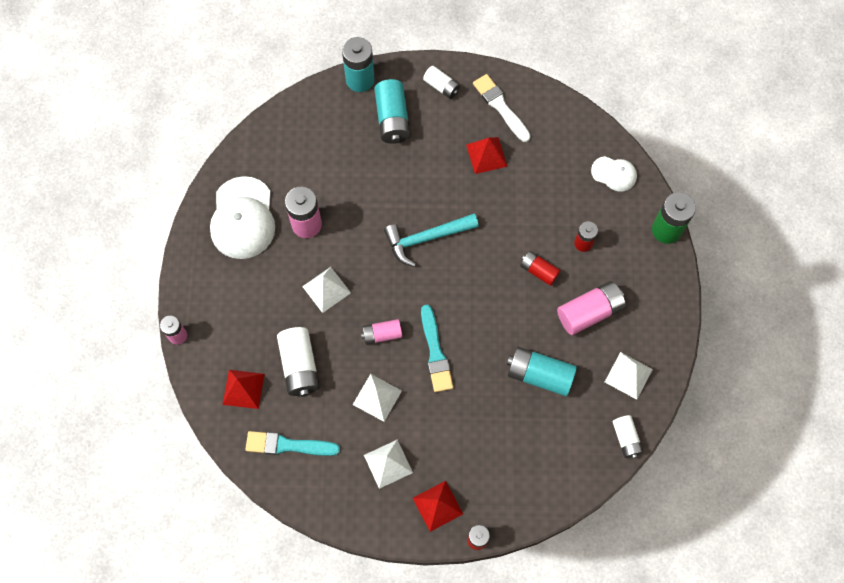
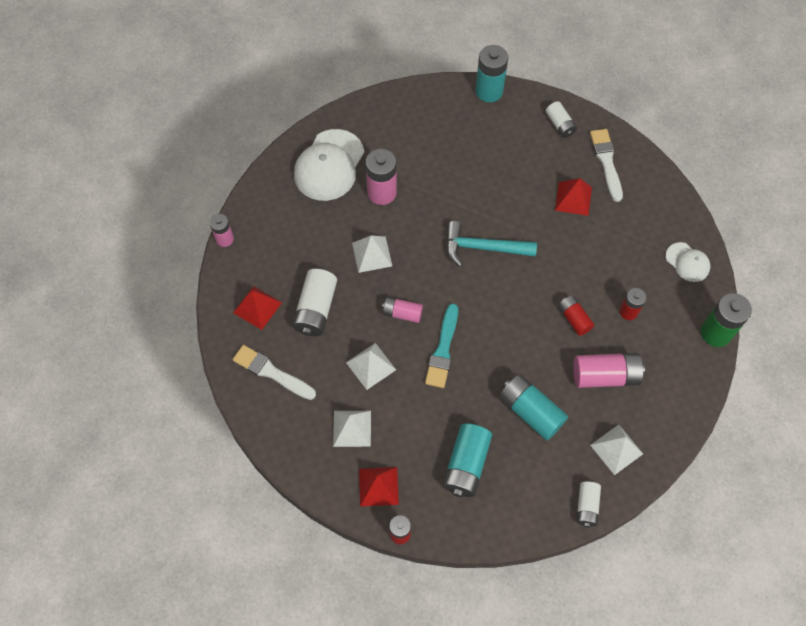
camera: 25 degrees right, 5 degrees down
turquoise brush [245,431,340,456] -> white brush [233,345,316,400]
turquoise battery [374,79,410,144] -> turquoise battery moved to [442,423,492,497]

